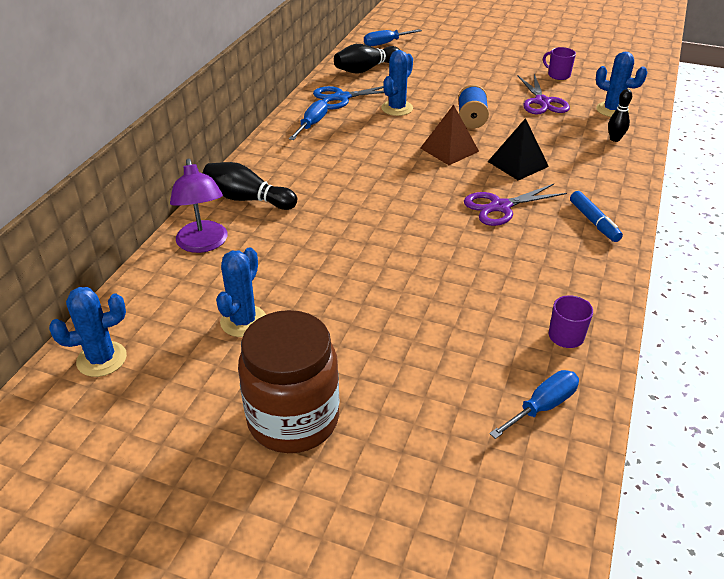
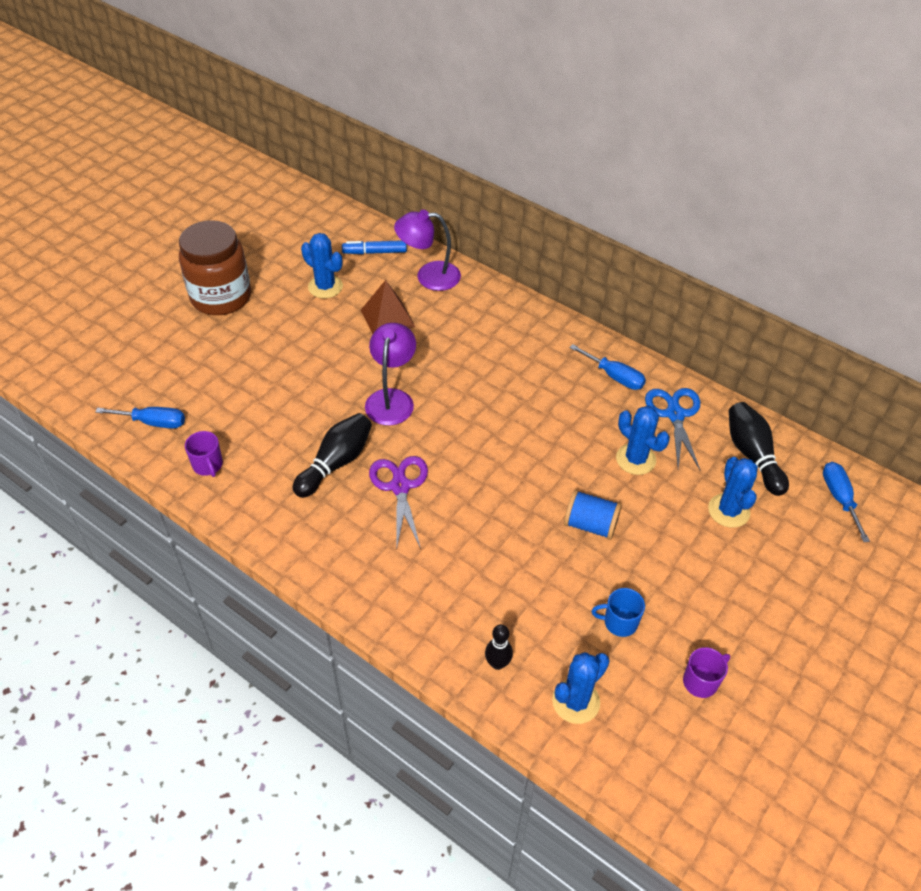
camera: 105 degrees right, 10 degrees up
blue cactus [49,287,127,377] -> blue cactus moved to [708,457,758,528]
black bowling pin [203,162,297,210] -> black bowling pin moved to [293,413,372,498]
brown pyramid [420,104,479,165] -> brown pyramid moved to [361,280,415,334]
black pyramid [488,118,549,180] -> none
blue screwdriver [489,370,579,439] -> blue screwdriver turned 60 degrees counterclockwise [95,407,185,428]
purple scissors [518,74,570,114] -> blue mug [592,588,645,637]
blue marker [570,191,623,242] -> blue marker moved to [342,240,407,254]
none -> purple lamp [365,323,416,425]

